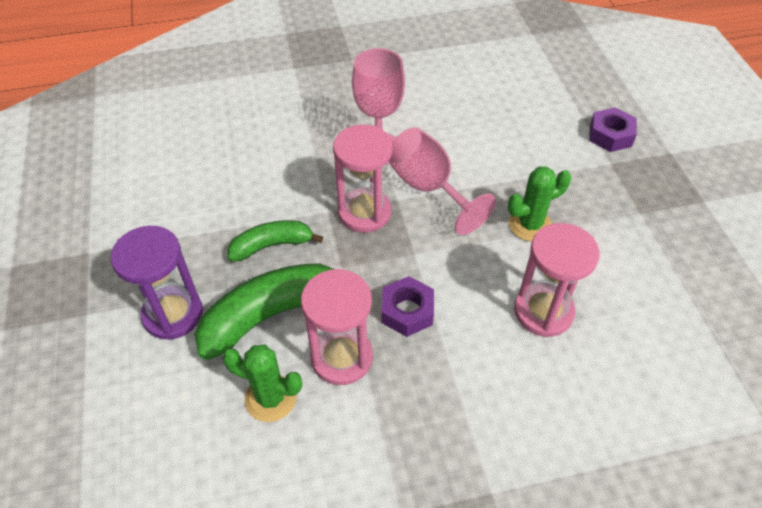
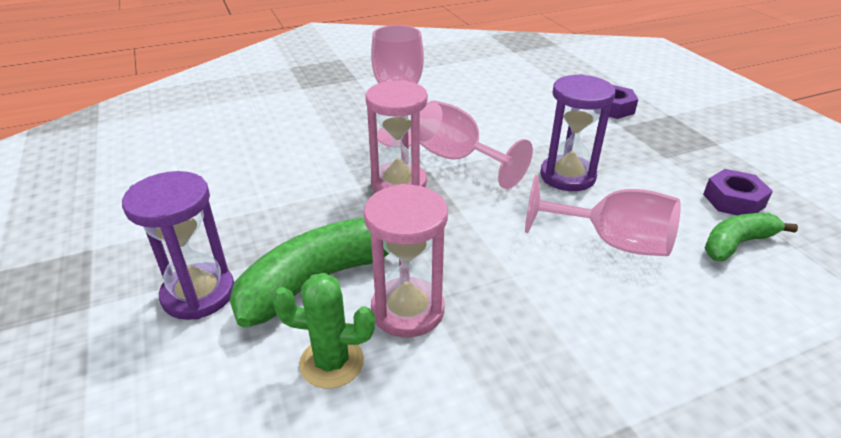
camera: 10 degrees left, 15 degrees down
green banana [228,220,323,262] -> green banana moved to [705,213,798,261]
purple nut [382,276,434,337] -> purple nut moved to [703,169,773,215]
green cactus [508,167,571,241] -> purple hourglass [540,74,616,191]
pink hourglass [514,223,600,337] -> pink goblet [525,175,681,256]

